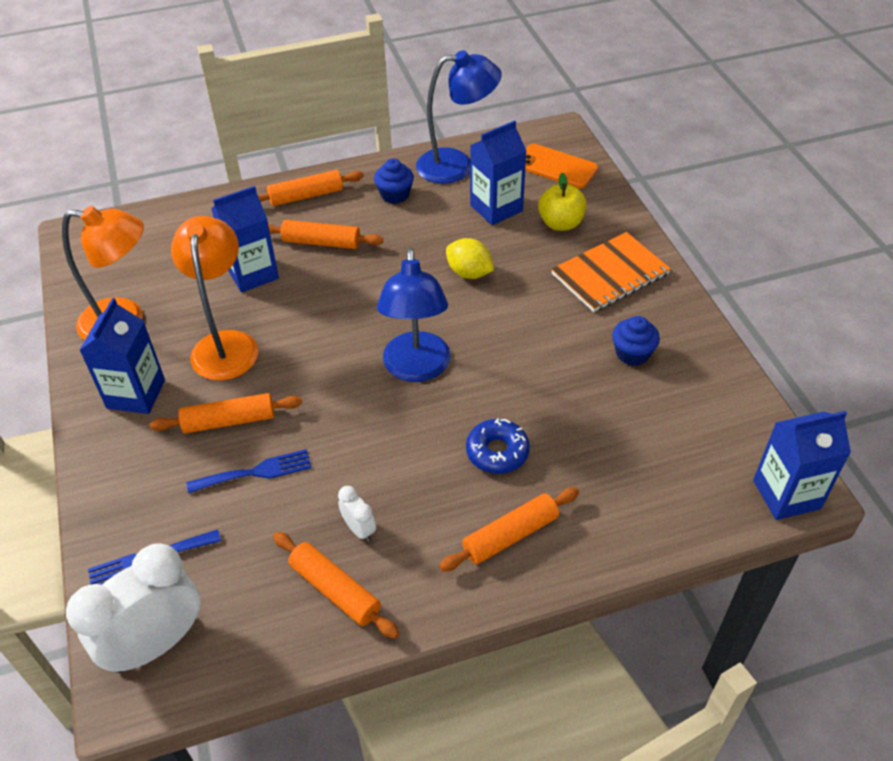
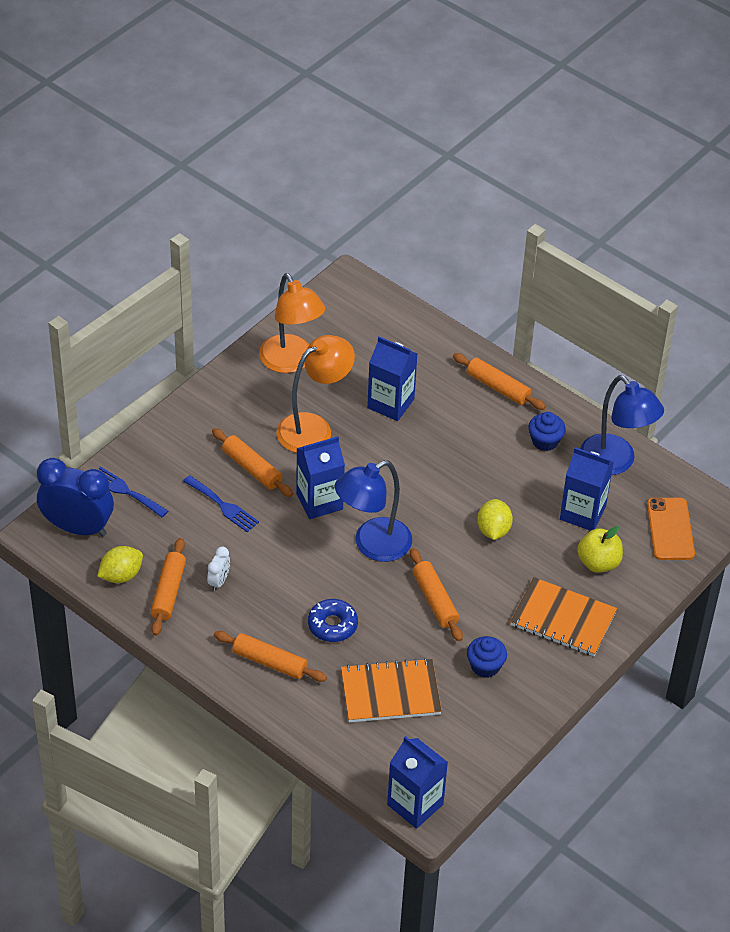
camera: 55 degrees right, 0 degrees up
white clock [66,543,201,673] -> blue clock [37,458,114,537]
blue carton [79,298,165,414] -> blue carton moved to [296,436,345,519]
orange rolling pin [268,220,383,249] -> orange rolling pin moved to [410,548,463,642]
none -> yellow lemon [97,546,143,583]
none -> orange notebook [341,658,442,722]

